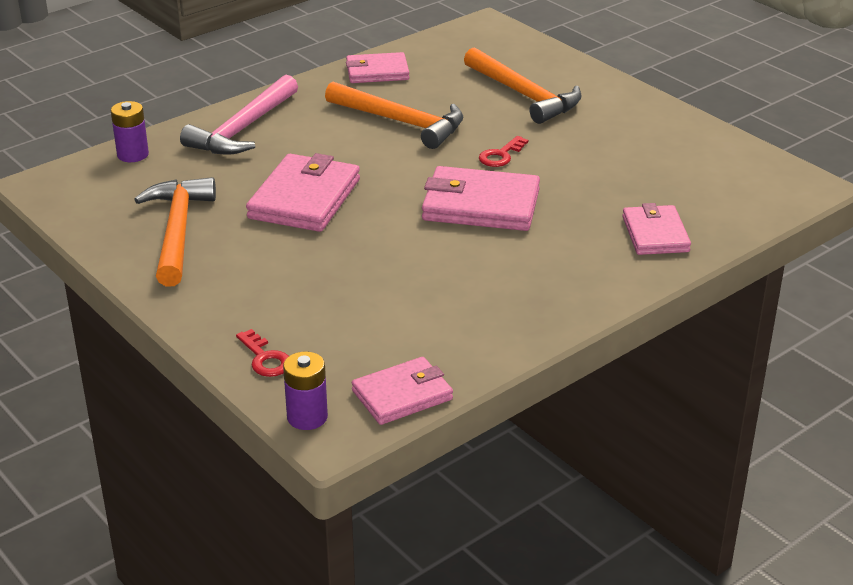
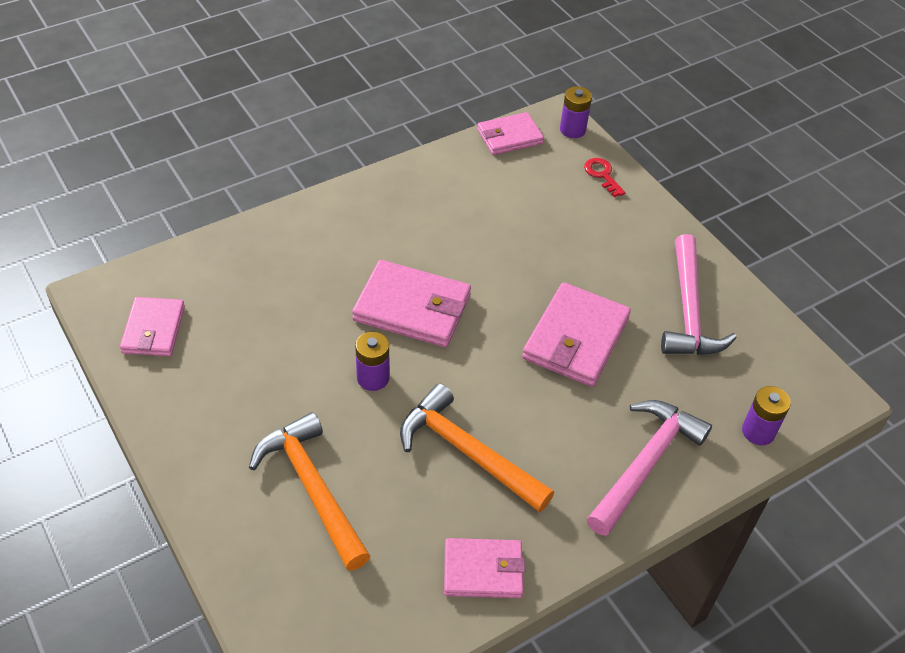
camera: 175 degrees left, 15 degrees up
orange hammer [134,177,216,287] -> pink hammer [661,234,737,355]
red key [479,136,528,167] -> purple battery [355,332,390,391]
pink wallet [622,203,691,255] -> pink wallet moved to [120,297,185,356]

